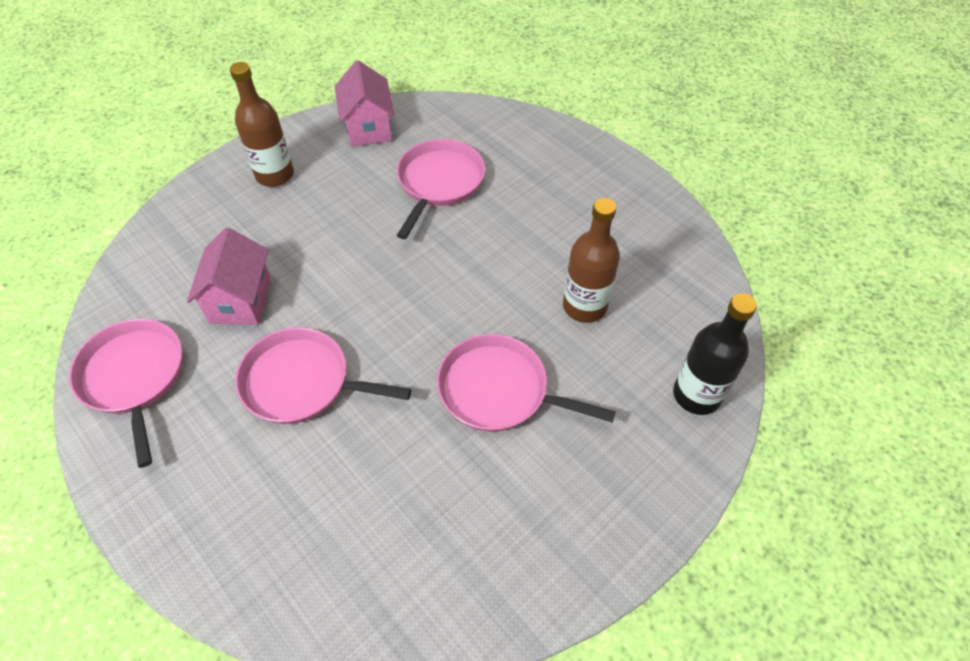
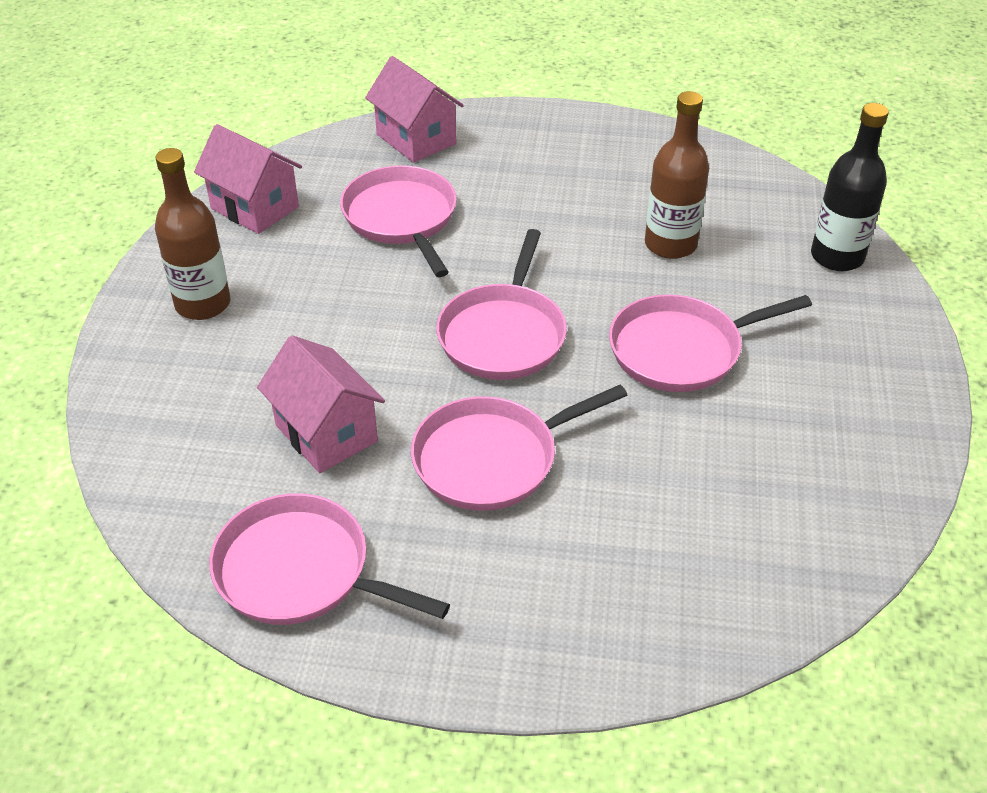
camera: 40 degrees left, 10 degrees down
none -> pink house [365,56,464,163]
none -> pink pan [436,229,567,380]

